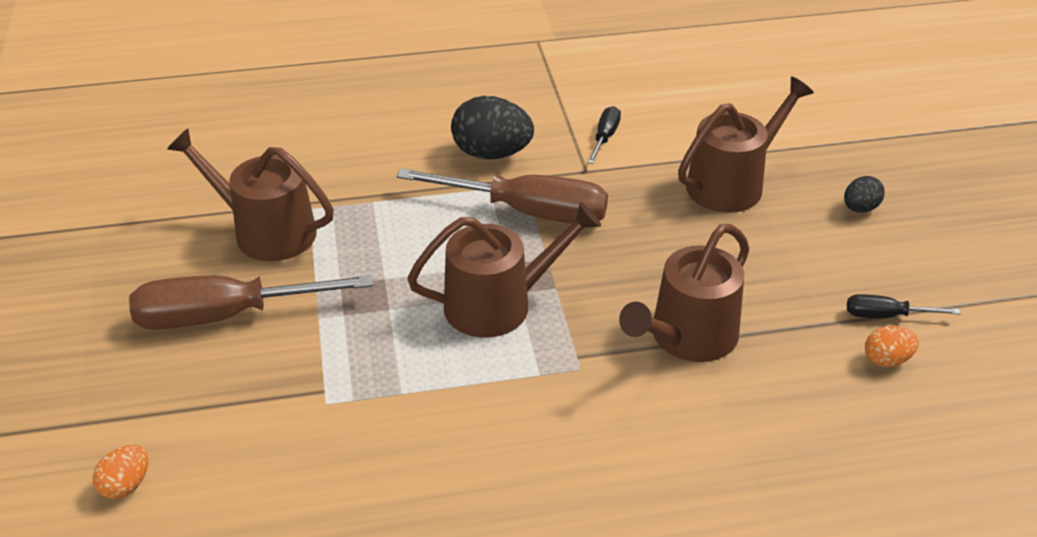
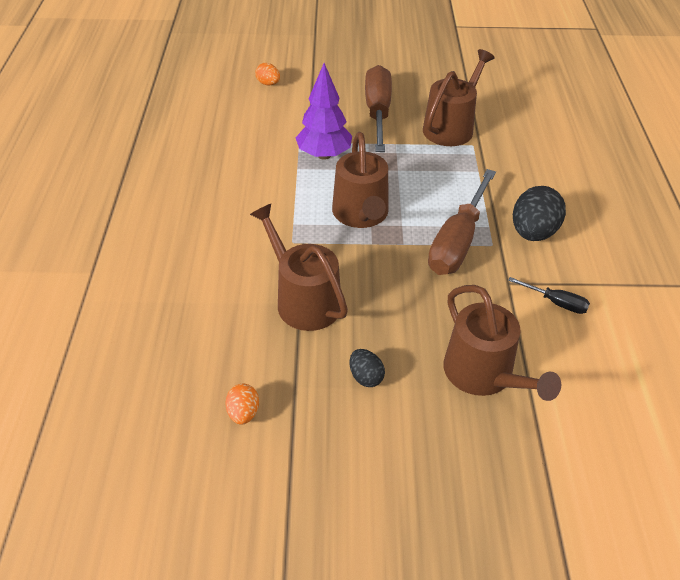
camera: 100 degrees right, 5 degrees up
black egg [844,176,885,213] -> black egg moved to [350,349,385,387]
black screwdriver [847,294,961,318] -> none
none -> purple tree [295,63,352,160]

